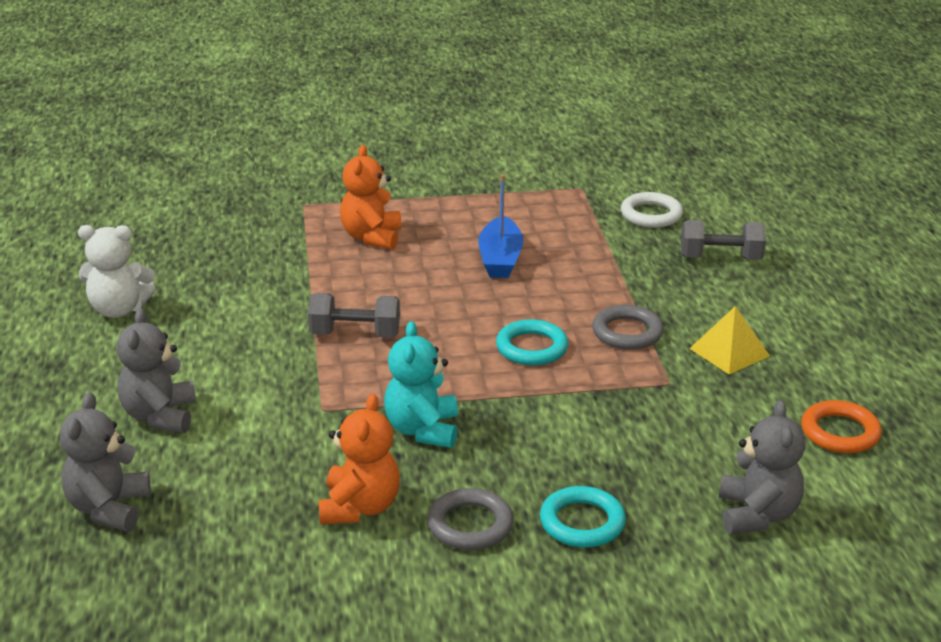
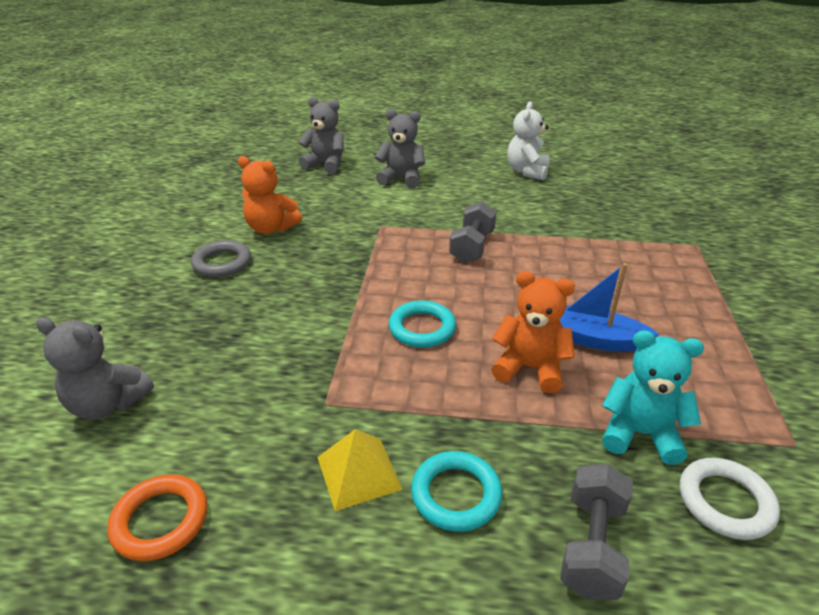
camera: 105 degrees right, 5 degrees up
orange teddy bear [340,145,401,250] -> orange teddy bear moved to [491,271,575,393]
turquoise teddy bear [384,321,458,448] -> turquoise teddy bear moved to [602,330,704,465]
turquoise ring [540,486,626,548] -> turquoise ring moved to [411,451,502,532]
grey ring [592,305,664,350] -> none

